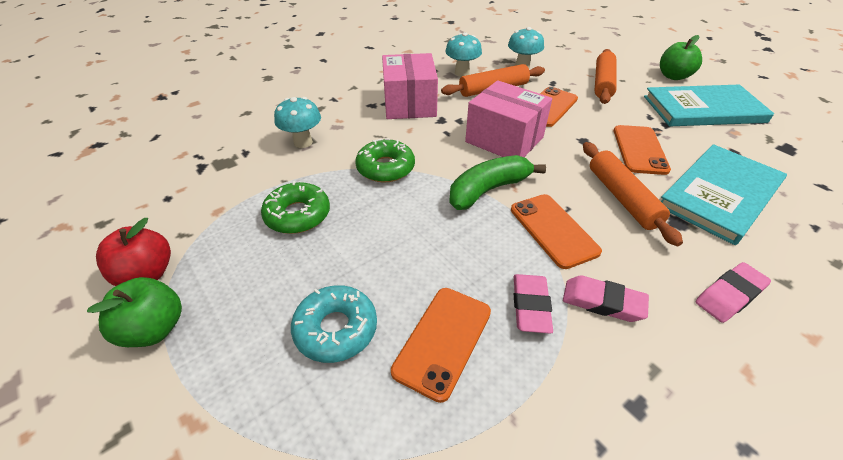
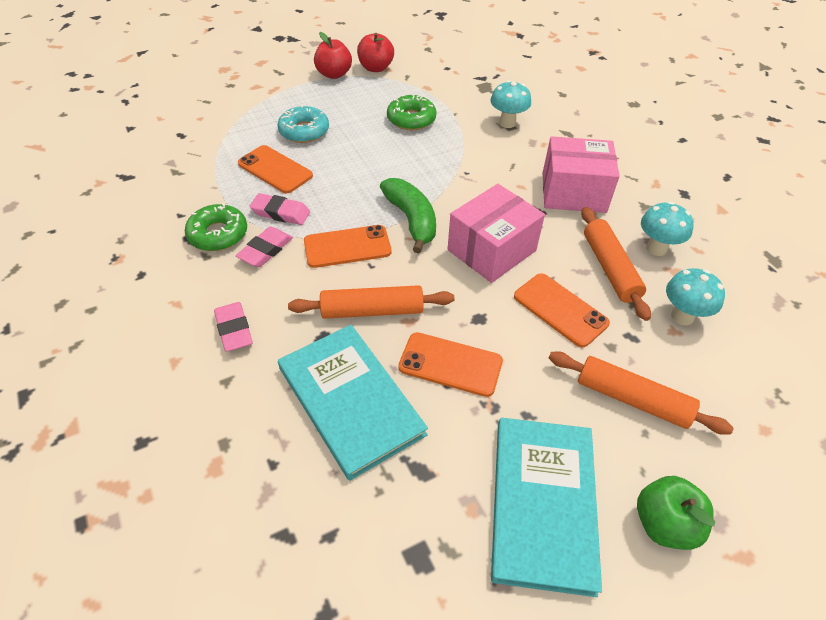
camera: 100 degrees right, 5 degrees up
green apple [87,277,182,347] -> red apple [314,32,352,79]
green donut [355,138,415,183] -> green donut moved to [185,203,247,251]

